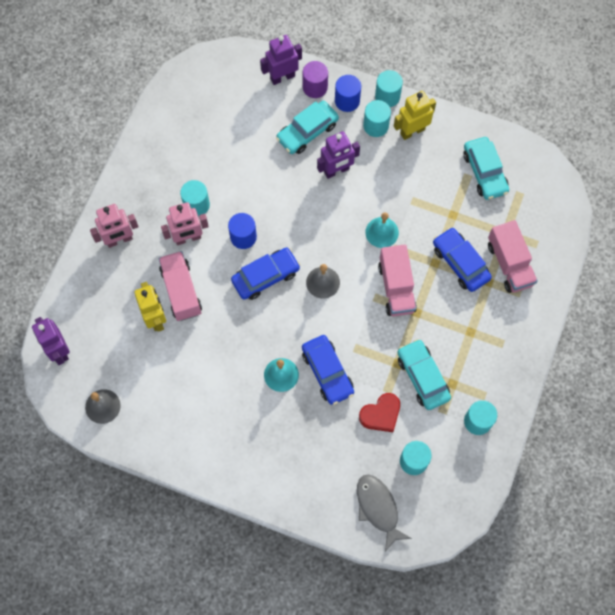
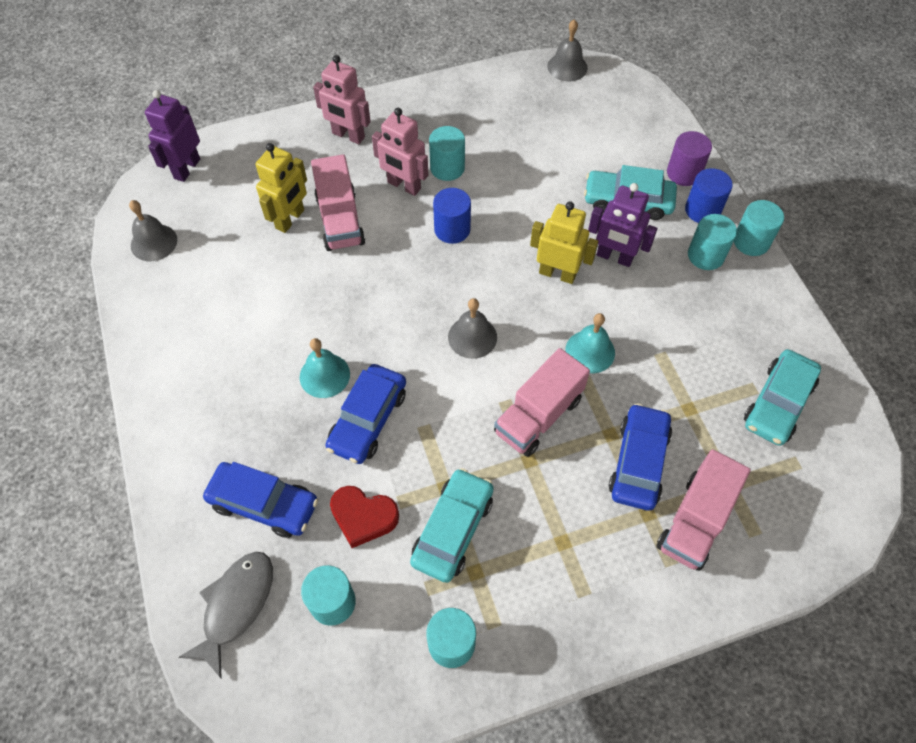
camera: 50 degrees right, 10 degrees down
pink truck [159,251,202,321] -> pink truck turned 135 degrees clockwise [311,154,365,251]
blue car [231,248,300,300] -> blue car moved to [203,462,318,538]
purple robot [260,35,302,85] -> none
yellow robot [394,91,436,140] -> yellow robot moved to [530,201,598,284]
none -> grey bell [547,19,588,81]

